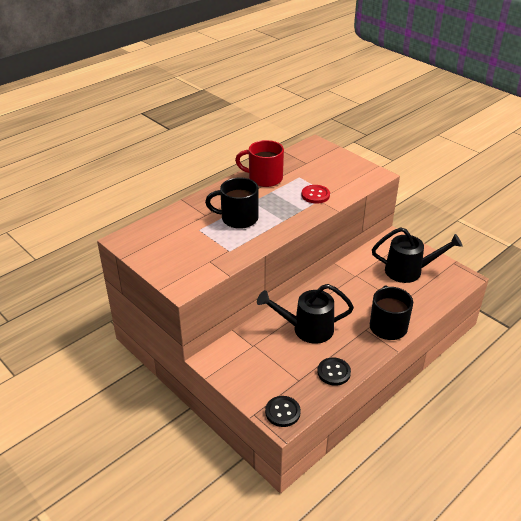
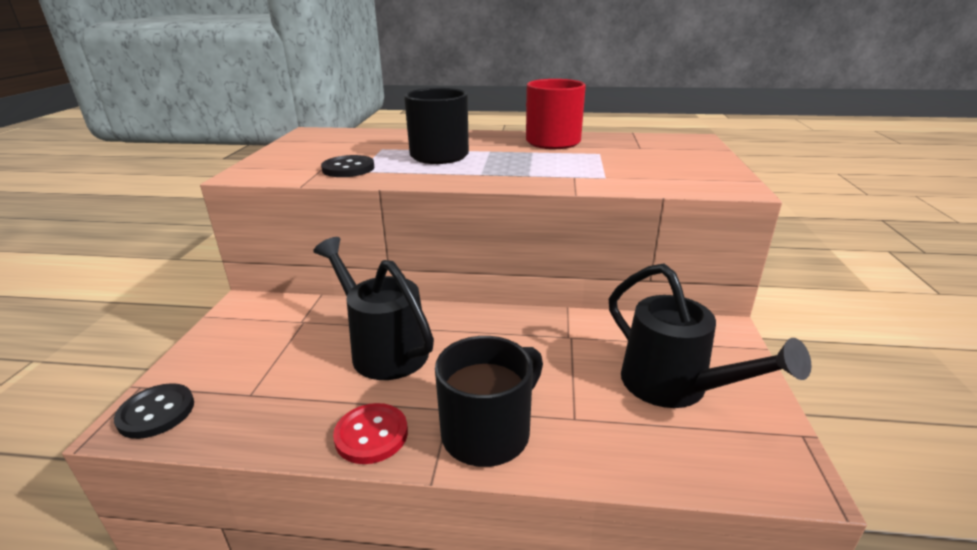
camera: 50 degrees right, 10 degrees down
red button [301,185,330,204] -> red button moved to [333,403,408,464]
black button [317,357,351,386] -> black button moved to [321,155,374,177]

